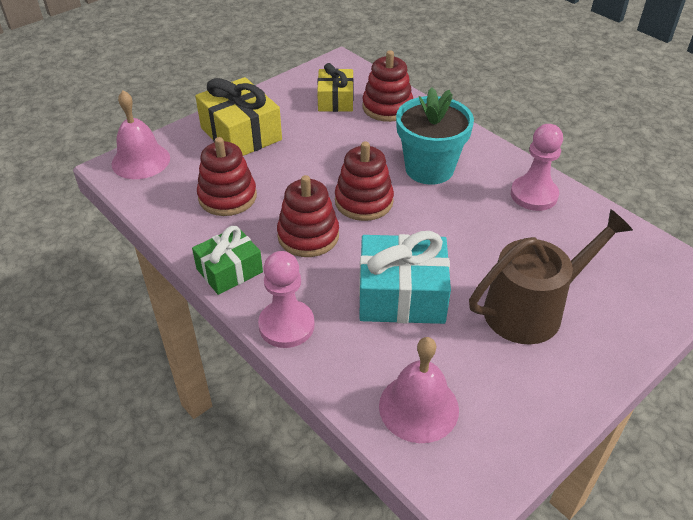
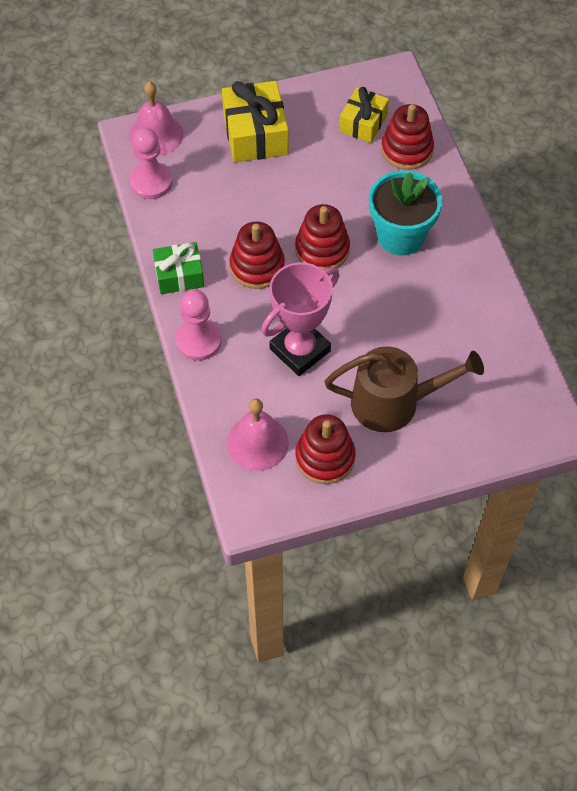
camera: 25 degrees right, 15 degrees up
red stacking toy [197,137,257,216] -> red stacking toy moved to [295,414,356,484]
turquoise gift [359,231,451,324] -> pink trophy [261,262,339,376]
pink pawn [511,124,563,211] -> pink pawn moved to [130,127,173,199]

